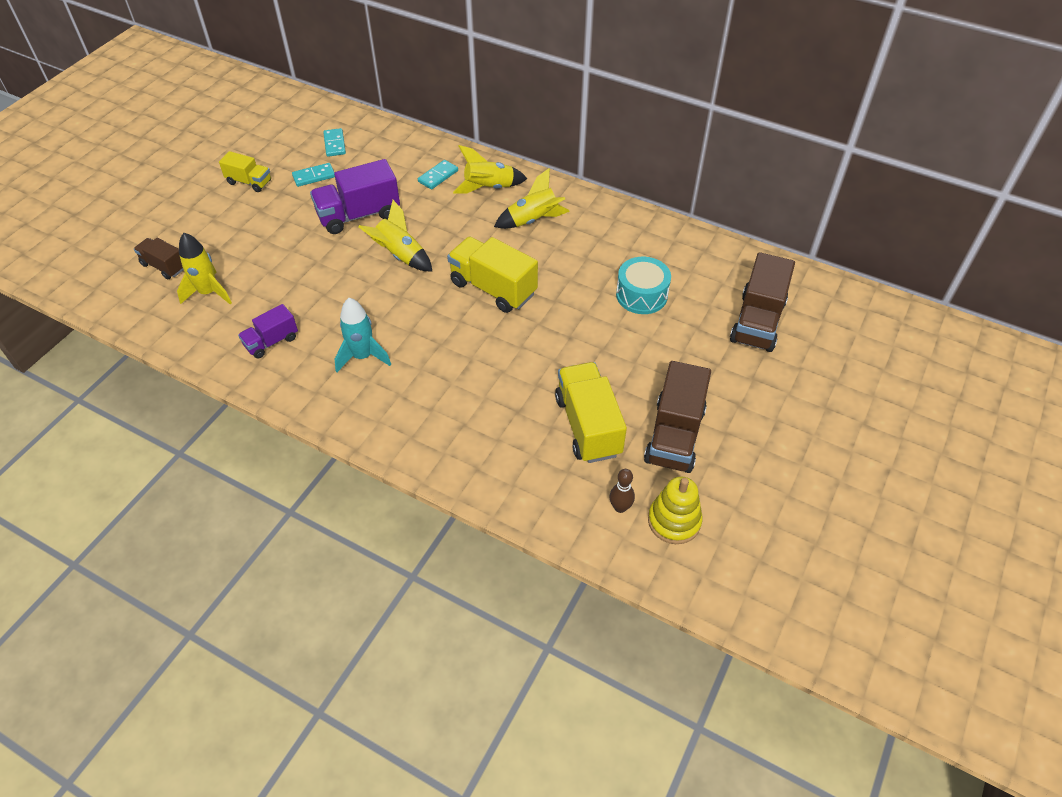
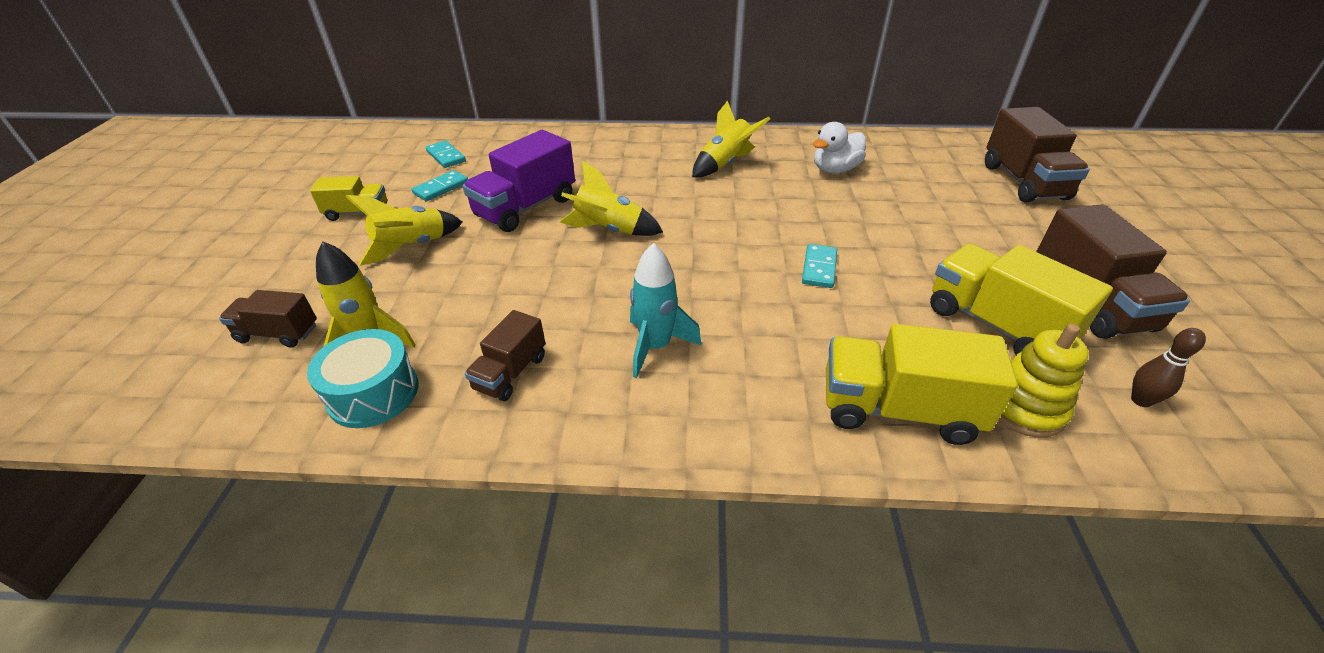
camera: 25 degrees left, 10 degrees down
purple truck [238,304,298,359] -> brown truck [465,310,545,401]
turquoise domino [418,160,458,189] -> turquoise domino moved to [802,244,837,288]
yellow truck [447,237,538,313] -> yellow truck moved to [826,324,1018,445]
yellow rocket [453,145,527,193] -> yellow rocket moved to [346,195,463,266]
turquoise drum [616,257,671,314] -> turquoise drum moved to [307,329,418,428]
yellow stacking toy [648,477,702,544] -> yellow stacking toy moved to [998,324,1089,438]
none -> white duck [813,122,866,174]

